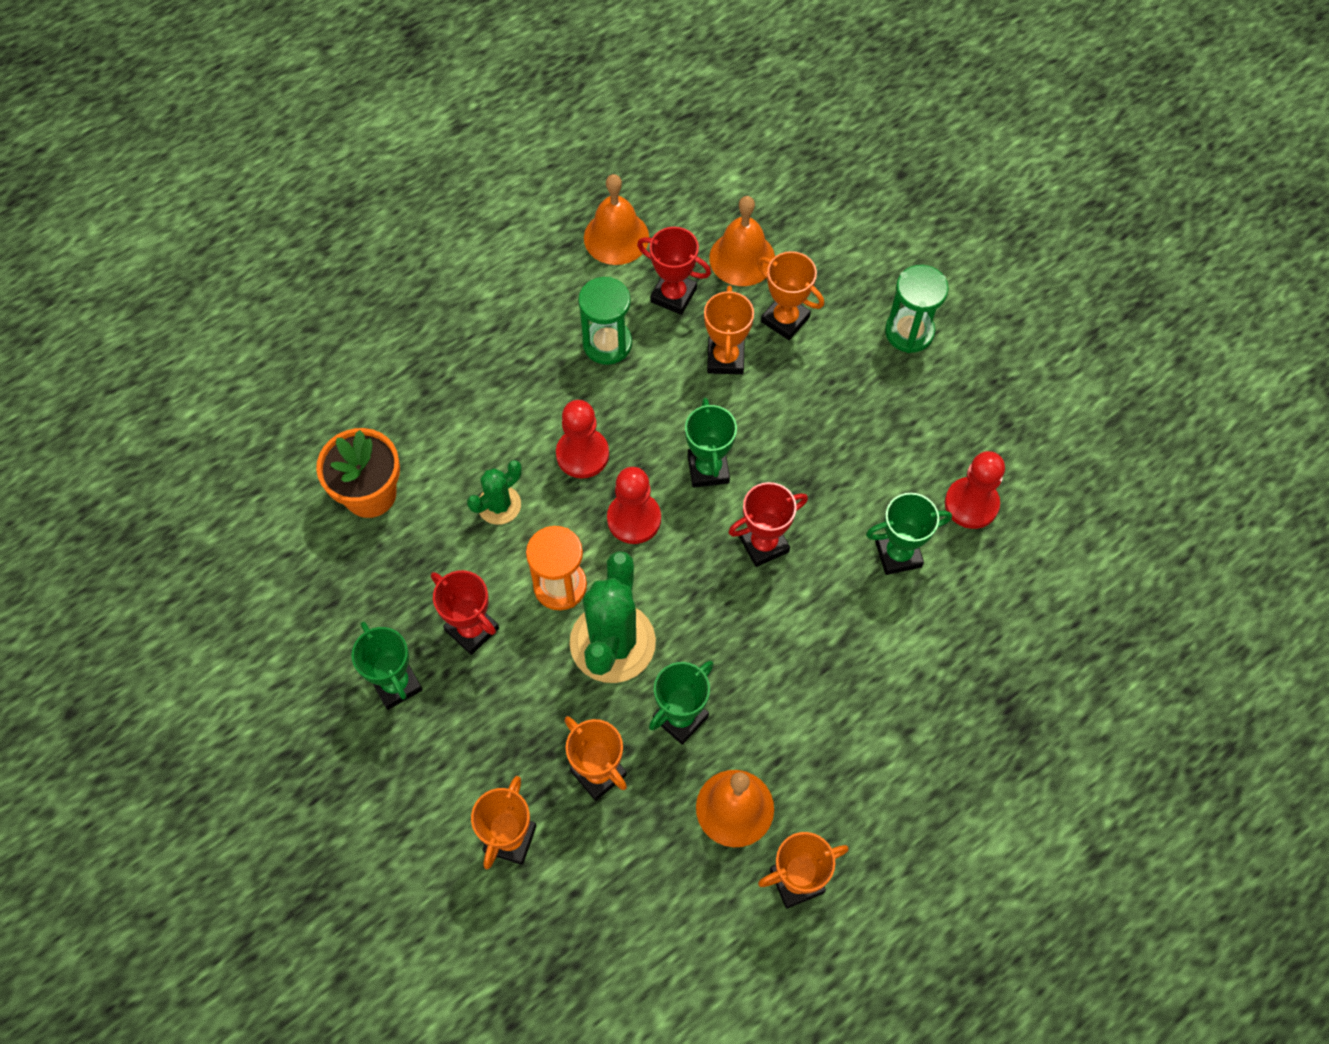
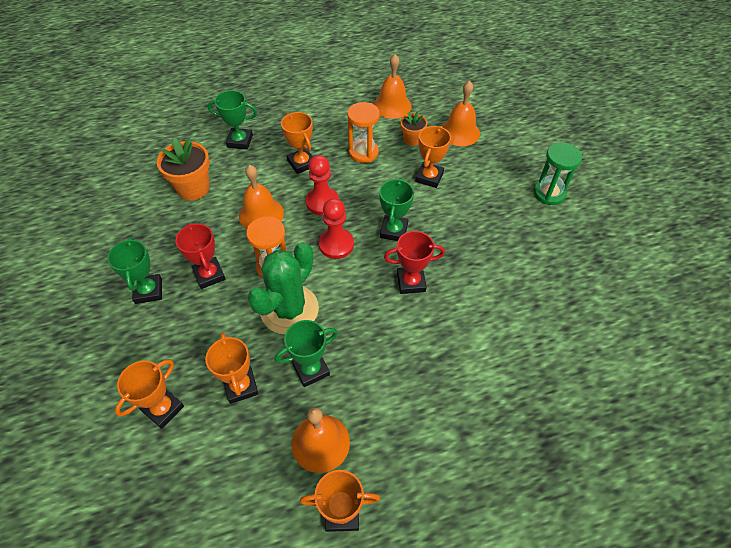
camera: 20 degrees right, 10 degrees down
green cactus [467,460,522,525] -> orange bell [239,165,284,229]
green hourglass [578,277,632,365] -> orange hourglass [347,102,380,163]
red trophy [637,227,711,315] -> orange flower pot [401,111,427,146]
orange trophy [757,251,824,340] -> orange trophy moved to [281,112,313,174]
green trophy [866,493,952,575] -> green trophy moved to [208,90,257,150]
red pawn [945,451,1005,529] -> none

